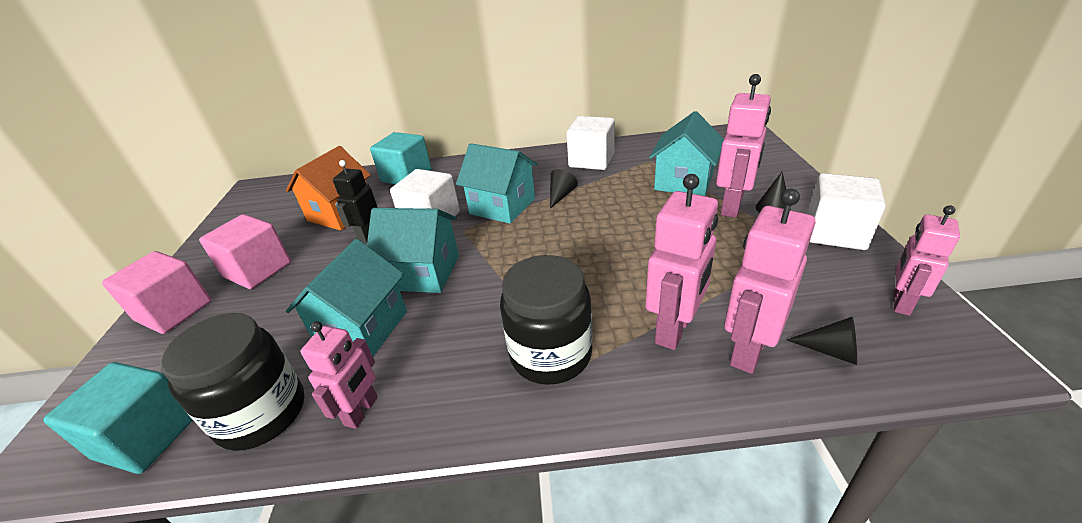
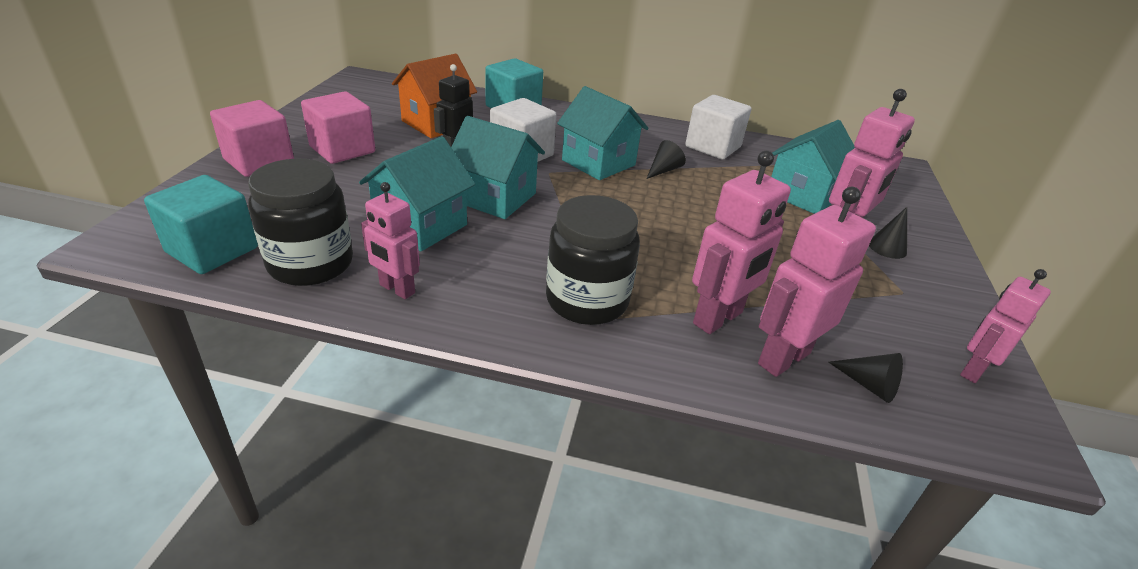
camera: 10 degrees right, 0 degrees up
pink robot [300,321,378,429] -> pink robot turned 90 degrees clockwise [361,182,420,299]
white cube [808,173,886,250] -> none

